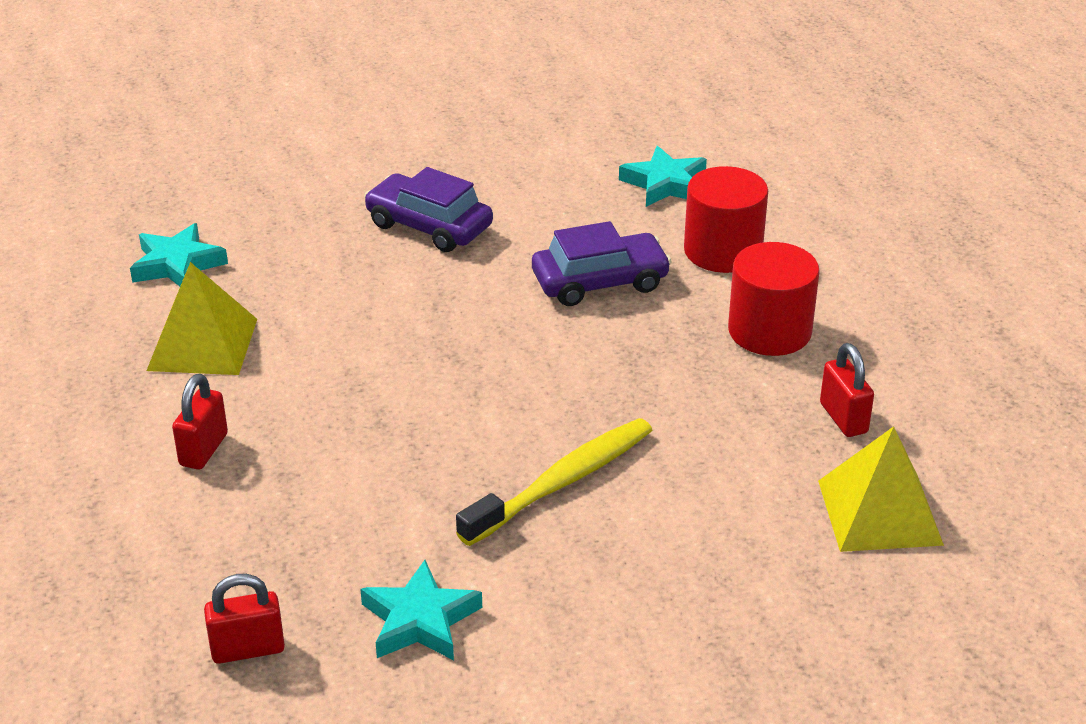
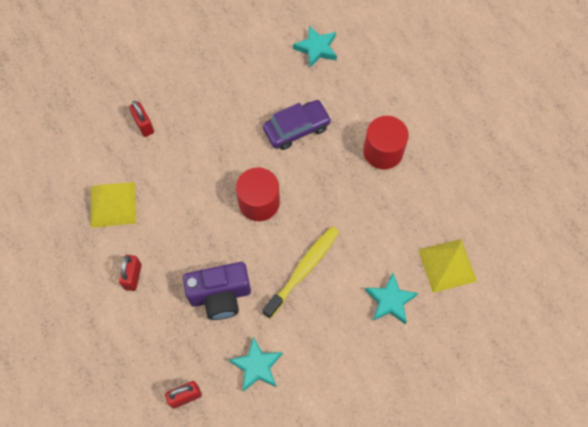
camera: 10 degrees left, 30 degrees up
turquoise star [130,223,228,286] -> turquoise star moved to [365,273,418,324]
purple car [364,167,493,252] -> none
red cylinder [684,166,768,273] -> red cylinder moved to [236,168,280,221]
red padlock [820,343,874,437] -> red padlock moved to [129,101,154,137]
none -> purple camera [183,262,251,320]

